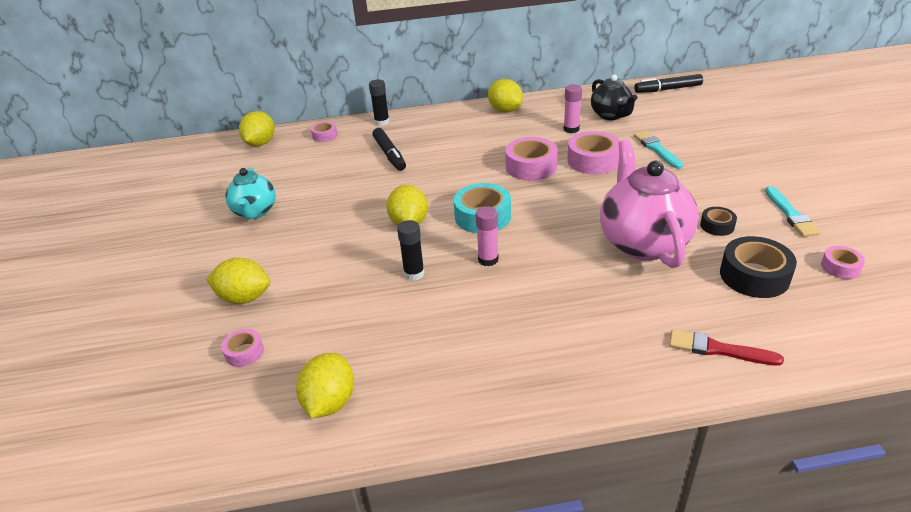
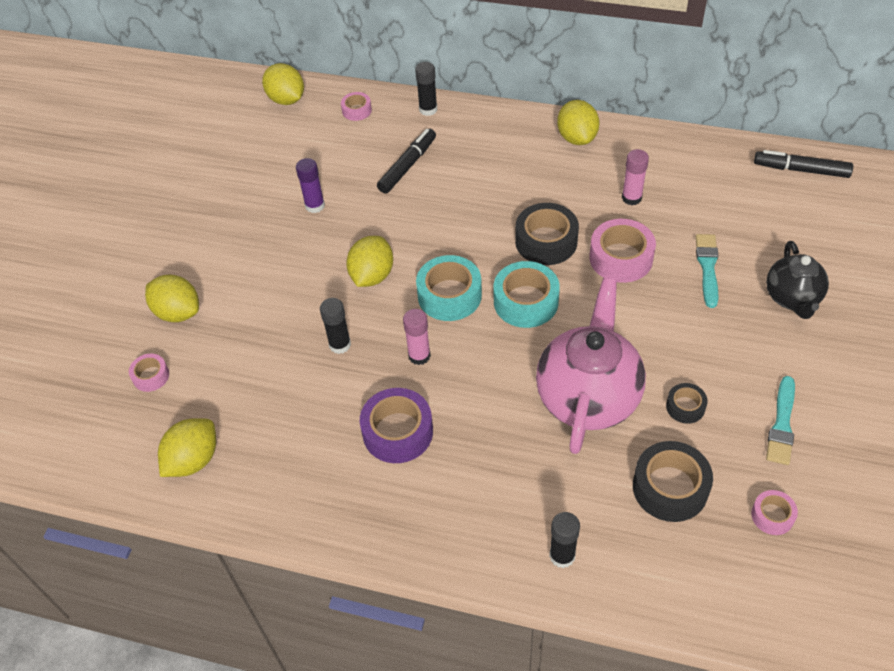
camera: 25 degrees right, 15 degrees up
turquoise teapot [225,168,276,219] -> none
yellow lemon [239,111,275,146] -> yellow lemon turned 75 degrees counterclockwise [262,63,304,105]
black marker [373,128,406,171] -> black marker turned 150 degrees counterclockwise [377,128,436,194]
pink tape [505,137,558,181] -> black tape [515,203,579,265]
black teapot [591,74,637,120] -> black teapot moved to [766,241,829,319]
red brush [669,329,784,366] -> black glue stick [549,512,580,568]
none -> purple glue stick [296,158,325,213]
none -> purple tape [360,388,433,463]
none -> turquoise tape [494,261,560,328]

